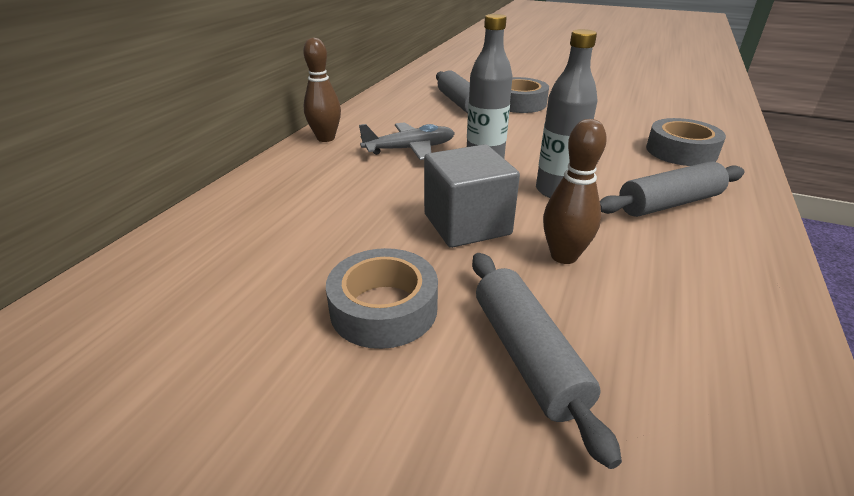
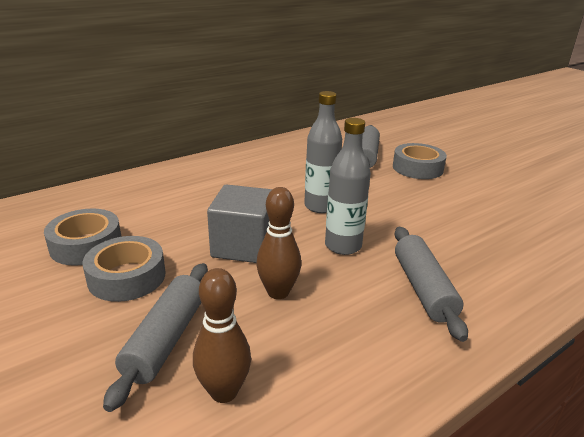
camera: 30 degrees right, 5 degrees down
brown bowling pin [303,38,341,142] -> brown bowling pin moved to [193,268,251,403]
grey plane [359,122,455,160] -> none
grey rolling pin [600,161,744,217] -> grey rolling pin turned 75 degrees clockwise [395,227,468,342]
grey tape [646,118,726,166] -> grey tape moved to [44,208,121,266]

